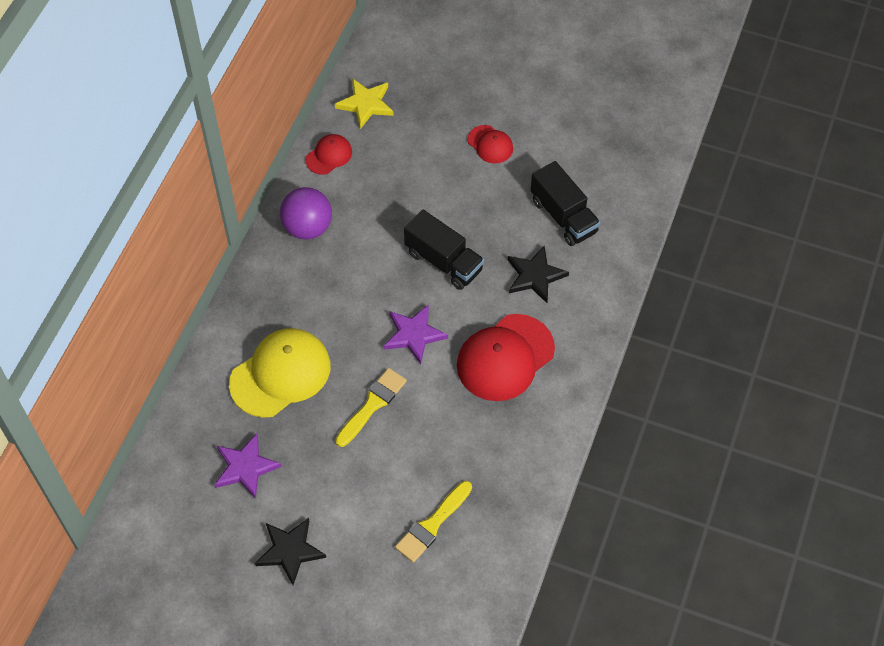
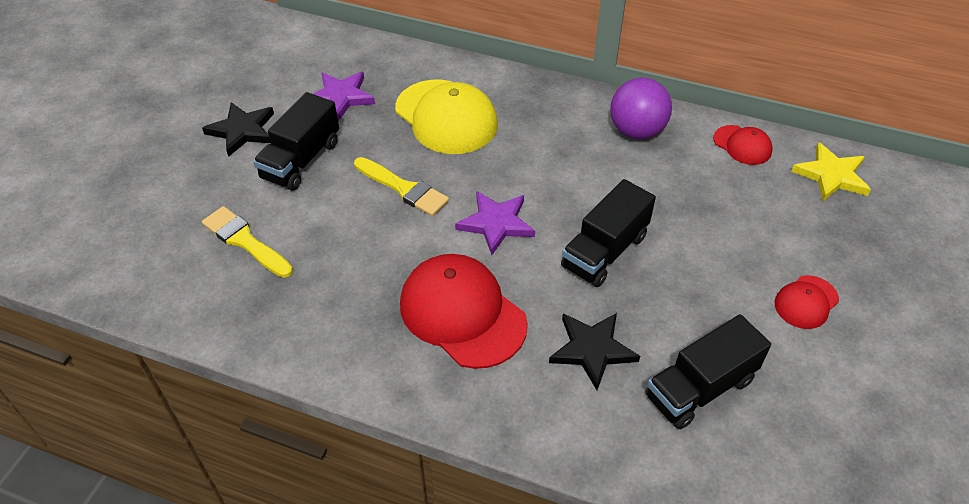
camera: 90 degrees right, 10 degrees down
none -> black truck [253,92,339,191]

